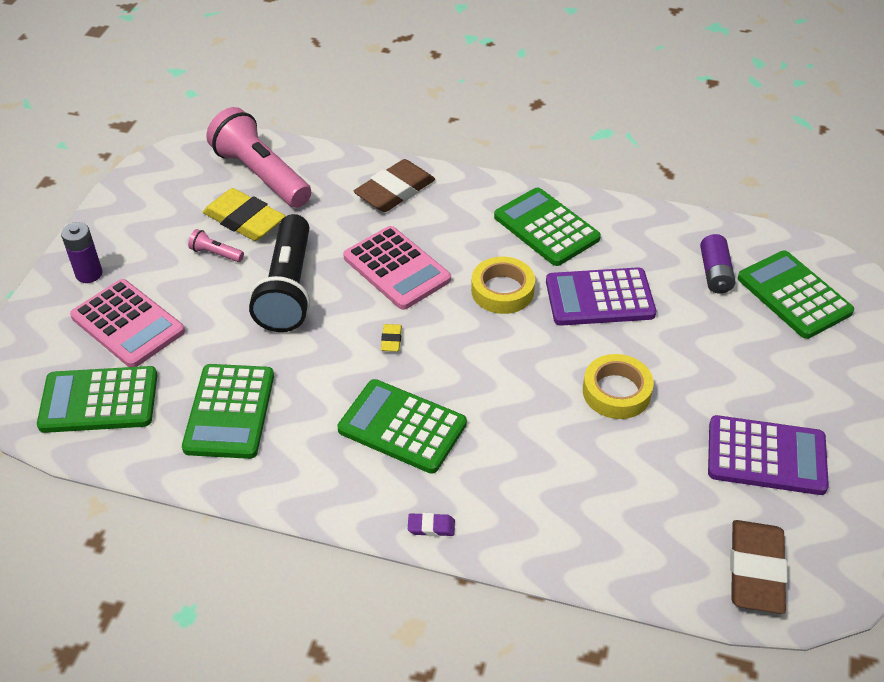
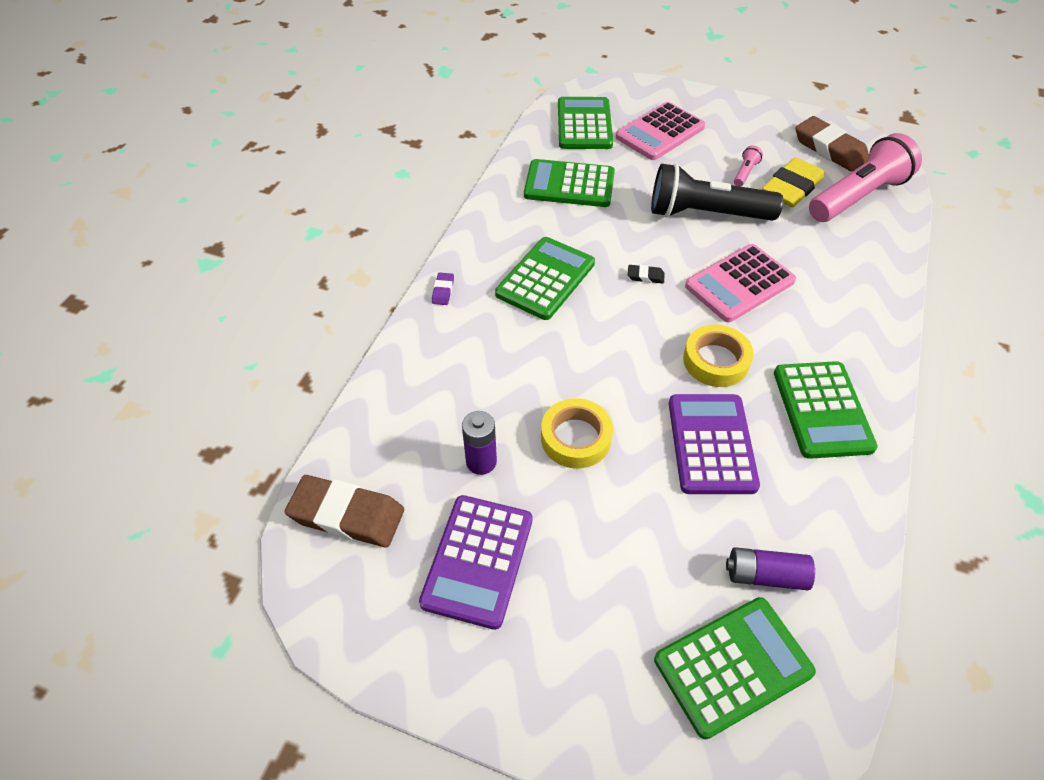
camera: 95 degrees right, 5 degrees up
purple battery [61,222,102,283] -> purple battery moved to [462,411,497,475]
brown eraser [353,159,435,212] -> brown eraser moved to [795,116,869,172]
yellow eraser [381,324,402,352] -> black eraser [628,265,665,284]
green calculator [494,187,601,266] -> green calculator turned 120 degrees clockwise [774,361,878,459]

